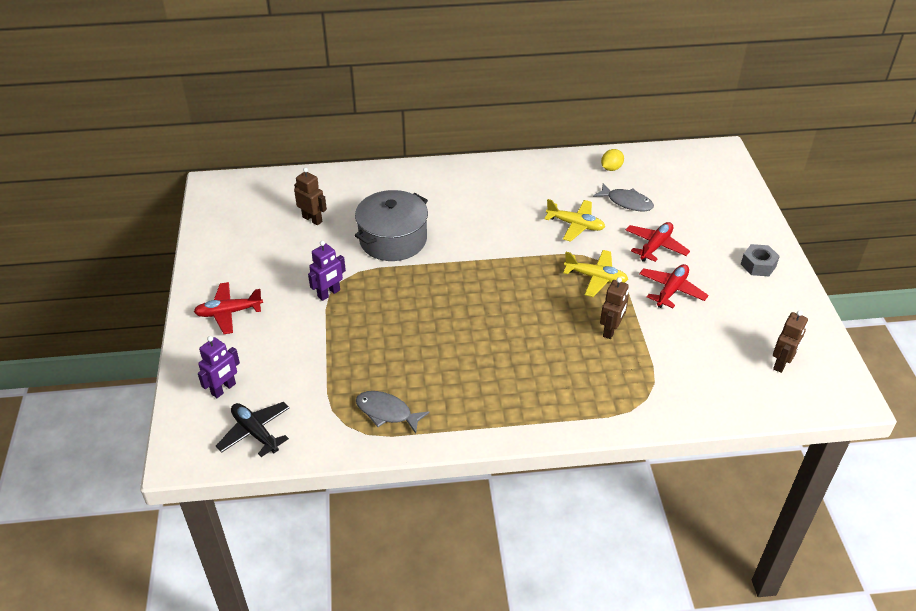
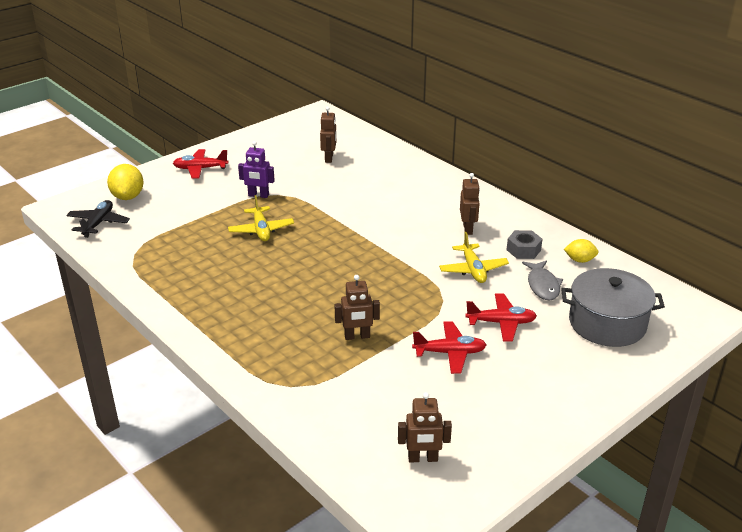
camera: 55 degrees right, 10 degrees down
red plane [194,282,263,334] -> red plane turned 45 degrees counterclockwise [173,149,229,179]
purple robot [198,336,240,398] -> yellow lemon [107,164,143,200]
grey pot [354,190,428,261] -> grey pot moved to [561,268,665,347]
grey fish [356,391,430,434] -> none
yellow plane [563,250,628,297] -> yellow plane moved to [228,195,294,241]
grey nut [741,244,780,276] -> grey nut moved to [507,230,542,259]
none -> brown robot [460,173,480,235]

